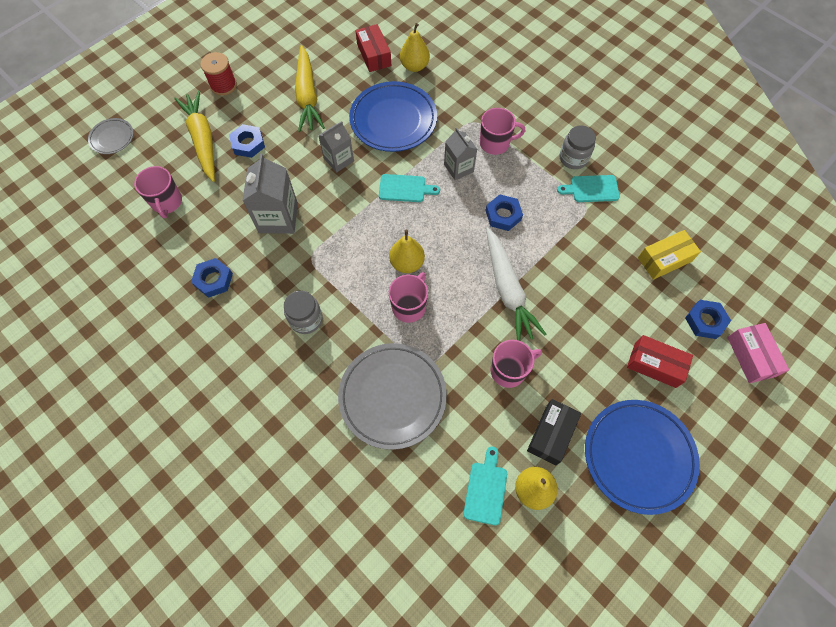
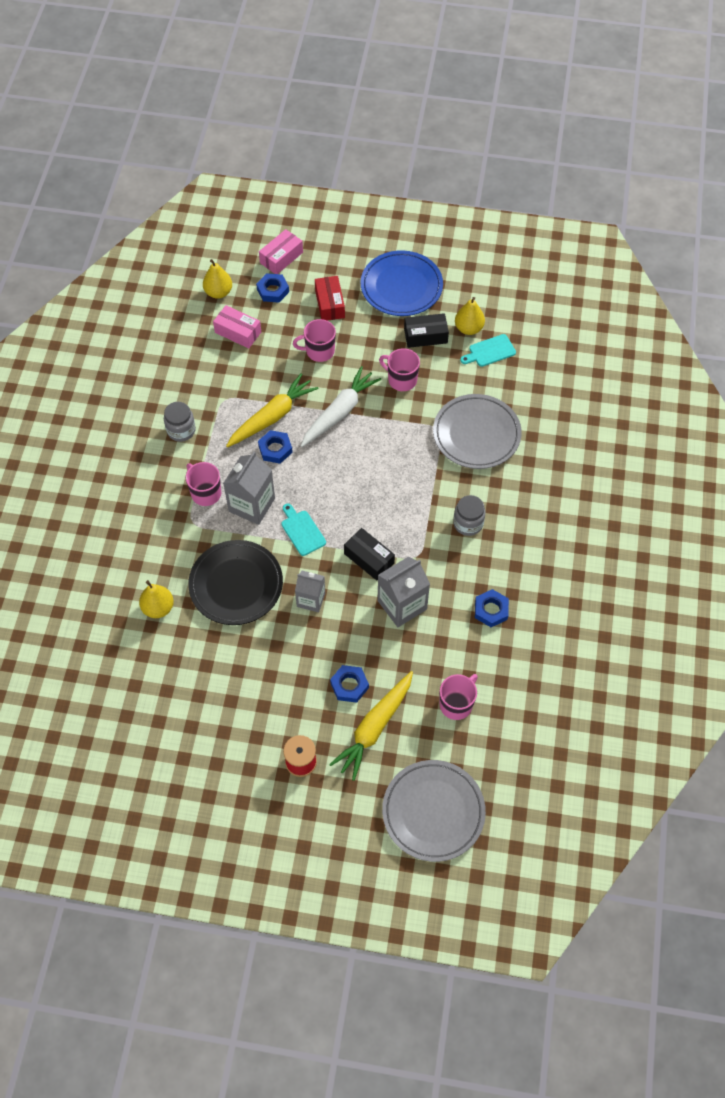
camera: 125 degrees left, 5 degrees down
grey plate [88,118,134,154] -> grey plate [382,760,486,862], size x1.99
yellow carrot [295,45,325,132] -> yellow carrot moved to [226,373,318,448]
blue plate [349,81,437,152] -> black plate [188,540,283,625]
red box [355,24,391,72] -> none
yellow pear [389,230,425,273] -> yellow pear moved to [203,259,232,299]
pink mug [389,272,428,323] -> pink mug moved to [293,319,336,362]
grey carton [444,128,477,180] -> grey carton [223,451,275,525], size x1.55
turquoise cutting board [557,175,620,202] -> none
yellow box [638,230,701,280] -> pink box [213,305,261,348]
none -> black box [344,528,395,581]

